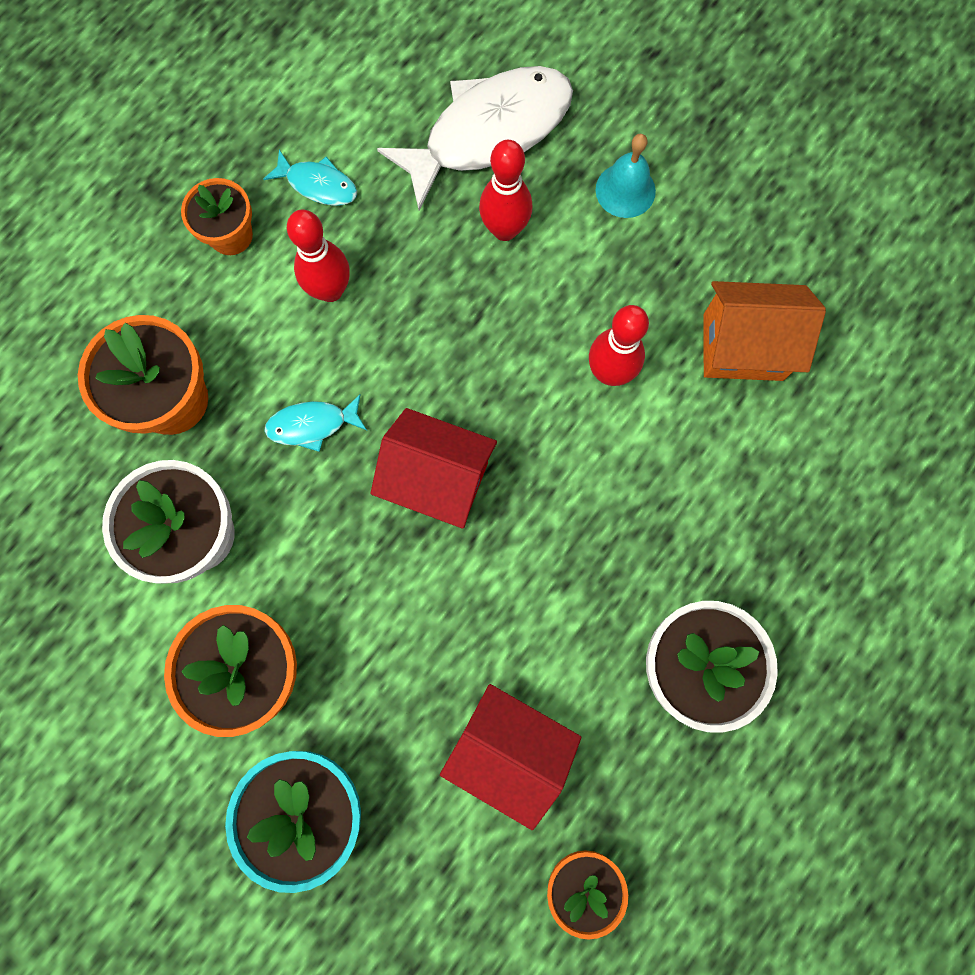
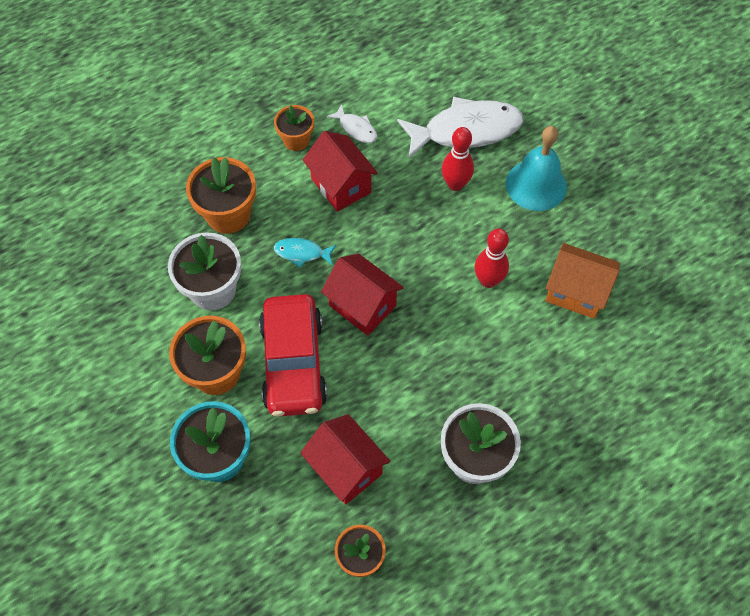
camera: 20 degrees right, 15 degrees down
turquoise fish [264,150,357,206] -> white fish [327,104,377,143]
red bowling pin [287,210,350,302] -> red house [303,131,378,212]
turquoise bell [596,134,656,218] -> turquoise bell [506,126,567,211], size x1.62
none -> red car [259,294,327,417]

